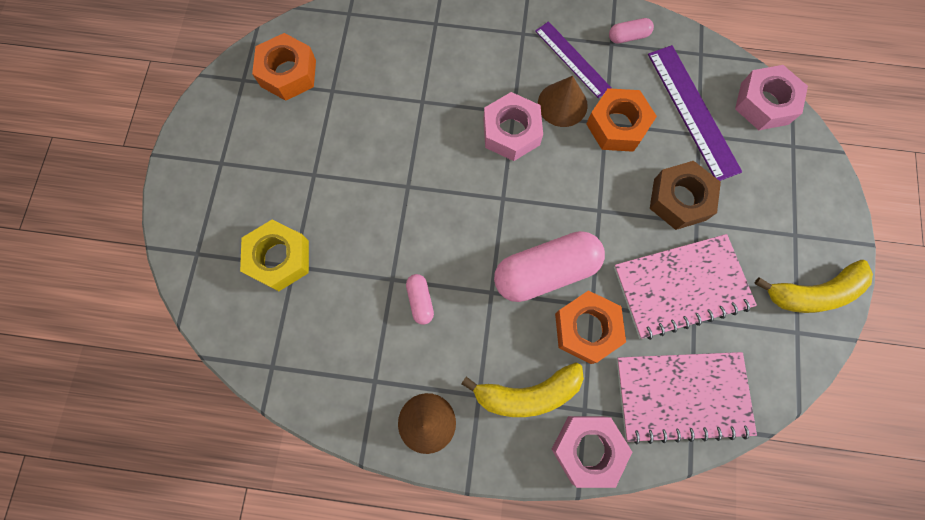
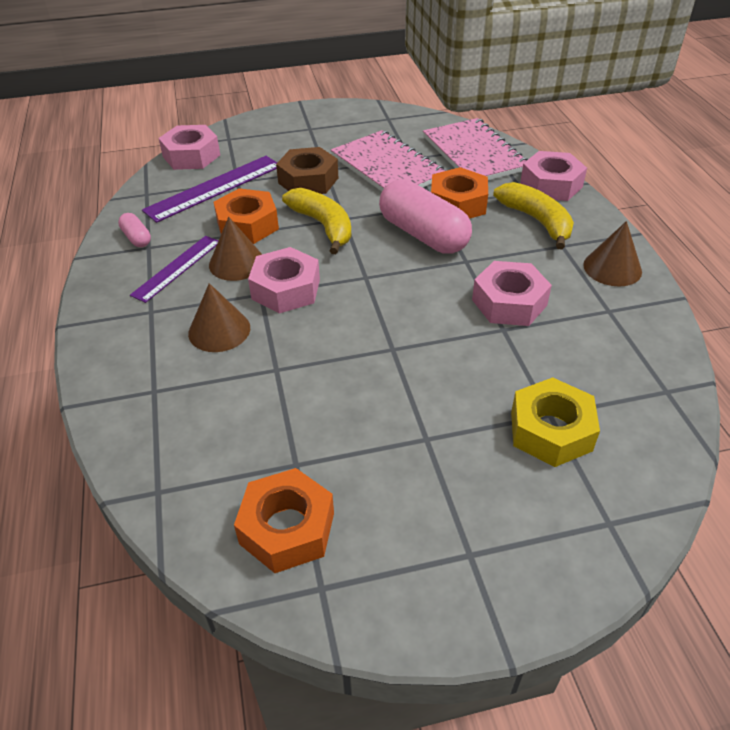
camera: 110 degrees left, 30 degrees down
pink capsule [406,274,434,325] -> pink nut [472,261,552,326]
yellow banana [755,260,873,313] -> yellow banana moved to [282,188,352,254]
none -> brown cone [188,283,250,352]

